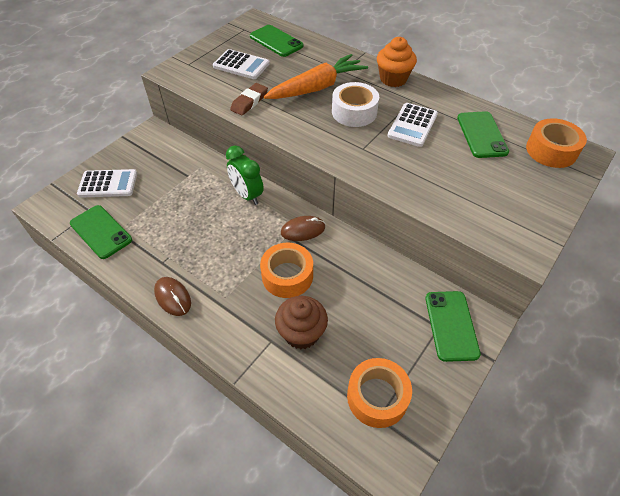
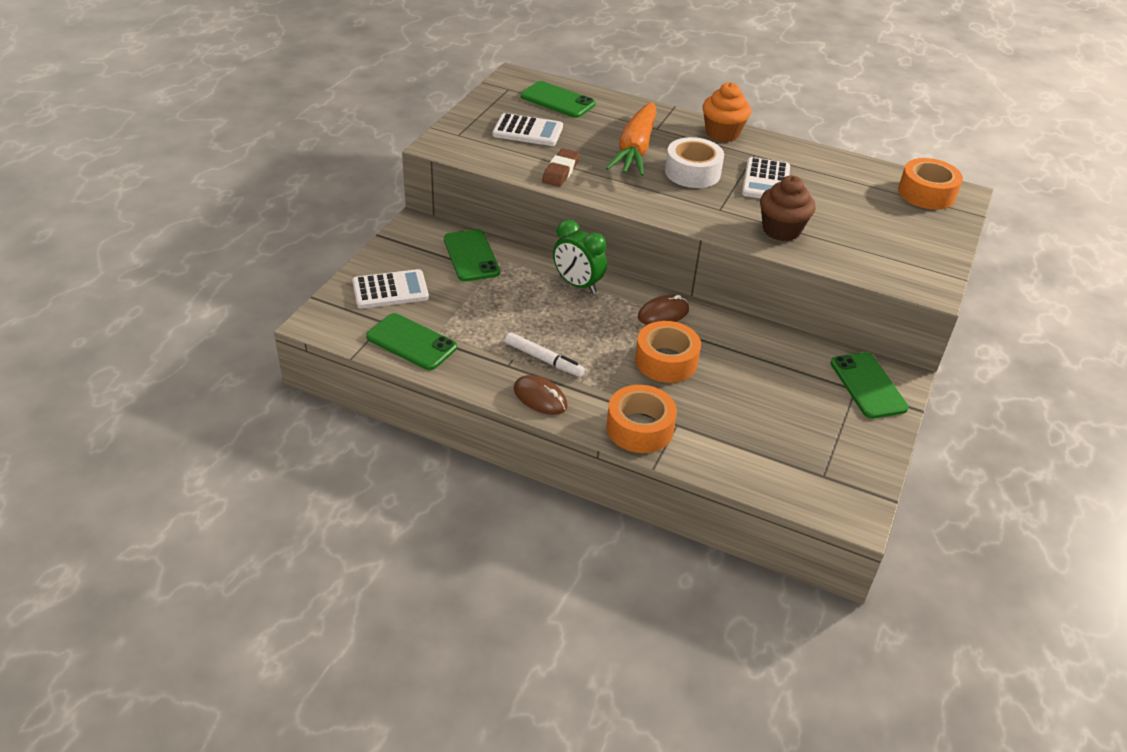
camera: 15 degrees left, 10 degrees down
orange carrot [264,54,368,99] -> orange carrot turned 150 degrees clockwise [606,102,656,176]
brown cupcake [275,296,328,349] -> brown cupcake moved to [760,176,815,241]
orange tape [347,358,412,428] -> orange tape moved to [606,385,677,453]
green phone [457,111,509,158] -> green phone moved to [444,229,500,282]
none -> white marker [505,332,585,377]

